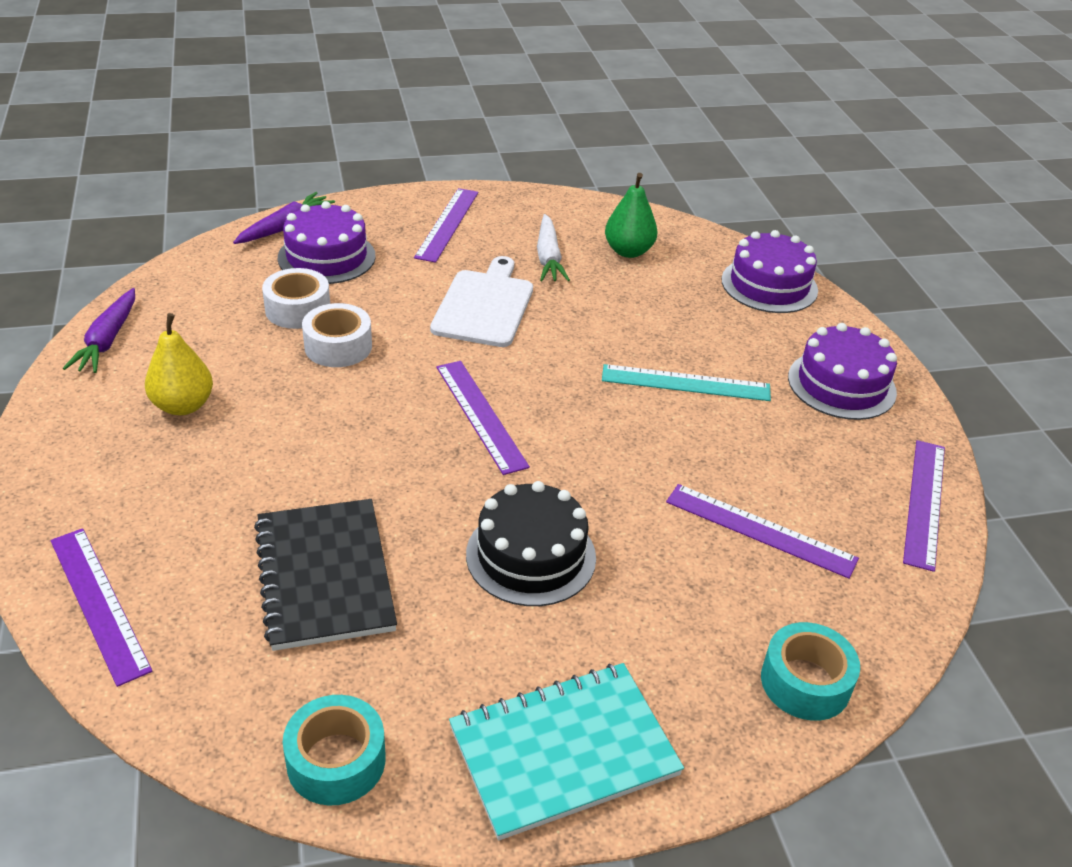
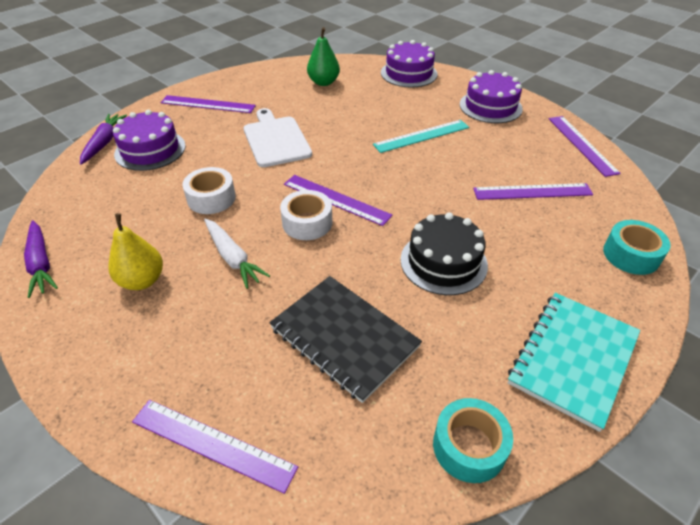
camera: 30 degrees left, 5 degrees up
white tape [262,268,330,329] -> white tape moved to [280,190,332,240]
purple ruler [414,188,478,263] -> purple ruler turned 60 degrees counterclockwise [161,95,256,113]
white carrot [537,214,570,281] -> white carrot moved to [204,219,270,289]

